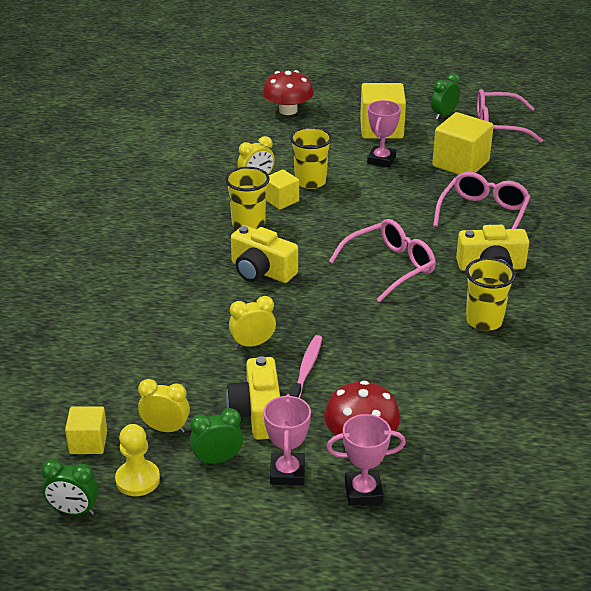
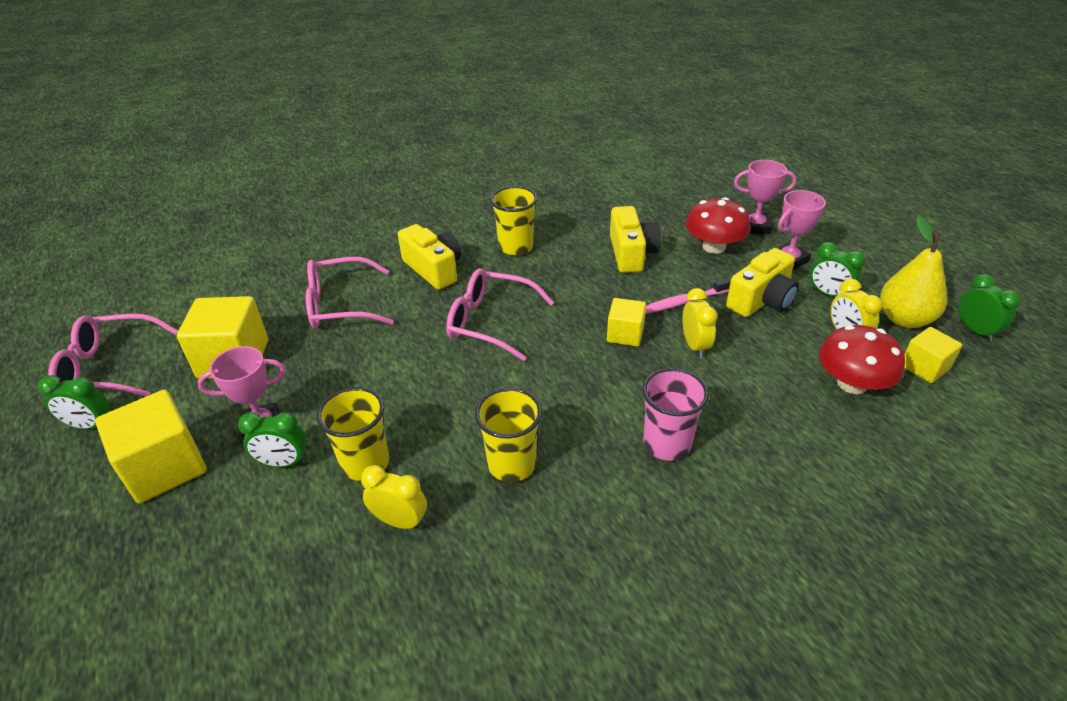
camera: 125 degrees left, 5 degrees up
yellow pawn [115,424,160,496] -> yellow pear [880,216,947,328]
yellow clock [229,296,276,348] -> yellow clock turned 135 degrees counterclockwise [682,288,717,358]
yellow camera [231,225,298,283] -> yellow camera moved to [610,206,661,273]
red mushroom [262,70,314,115] -> red mushroom moved to [819,325,905,394]
yellow cube [266,170,299,210] -> yellow cube moved to [607,298,646,346]
pink trophy [326,414,406,505] -> pink trophy turned 45 degrees counterclockwise [734,160,797,234]
pink glasses [477,89,543,143] -> pink glasses turned 120 degrees clockwise [48,314,178,396]
none -> green clock [238,412,307,467]
none -> pink cup [642,368,709,461]

